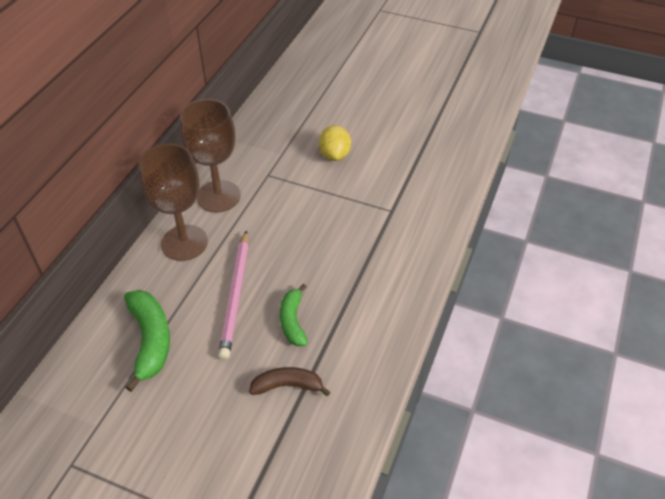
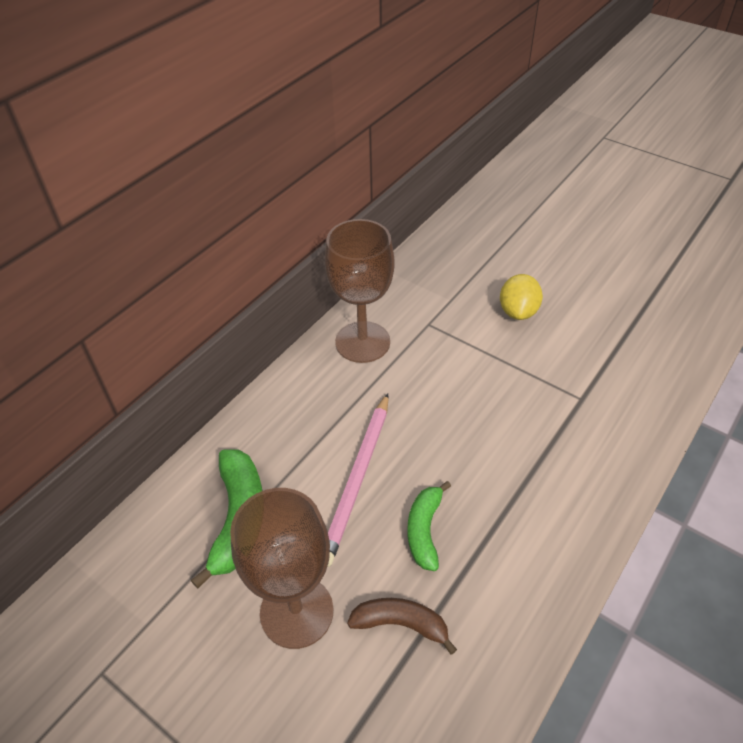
camera: 15 degrees right, 0 degrees up
brown goblet [138,144,208,261] -> brown goblet moved to [230,488,333,649]

